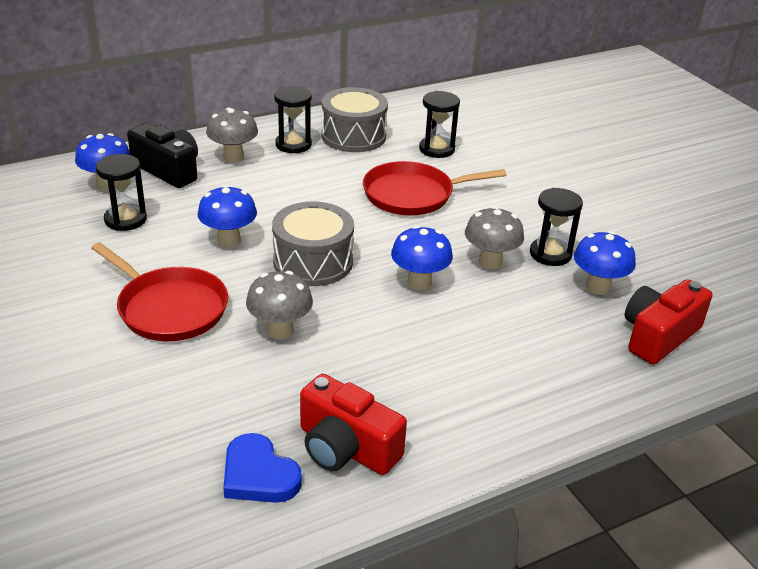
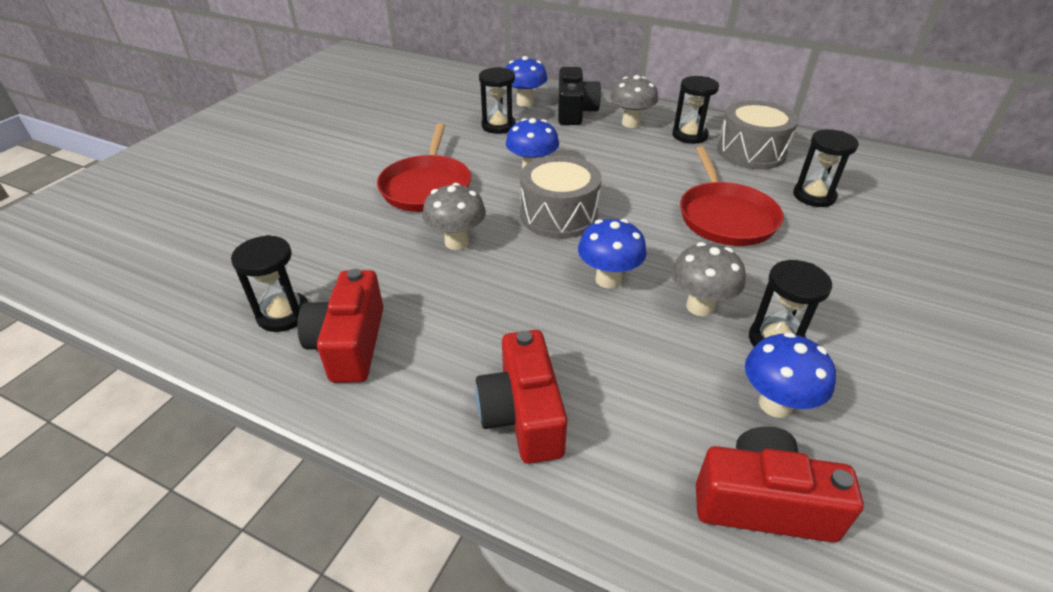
camera: 55 degrees right, 5 degrees up
blue heart [223,433,302,503] -> black hourglass [231,235,308,332]
red pan [363,161,507,215] -> red pan turned 135 degrees counterclockwise [680,146,784,246]
none -> red camera [475,330,567,464]

